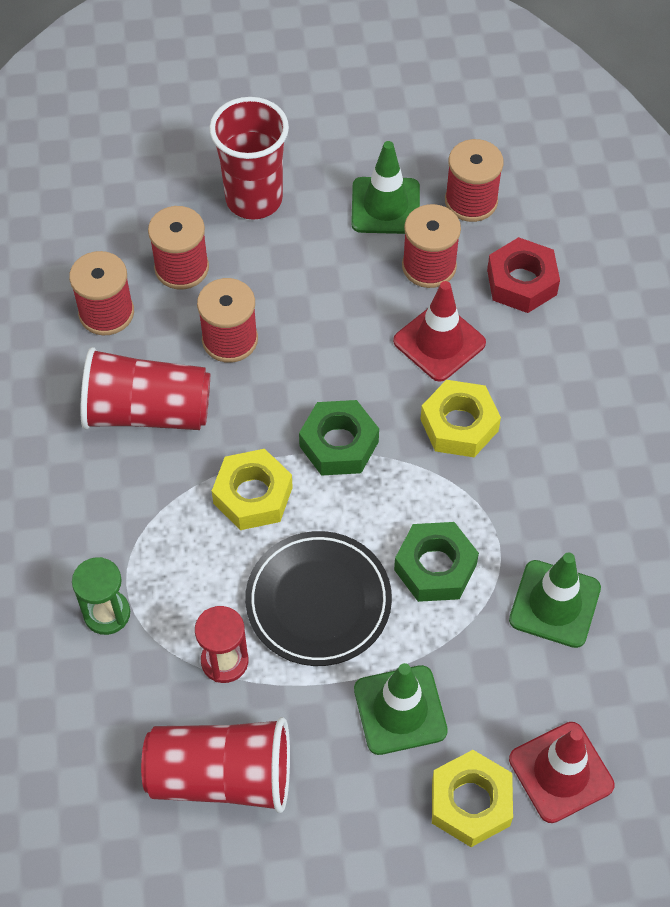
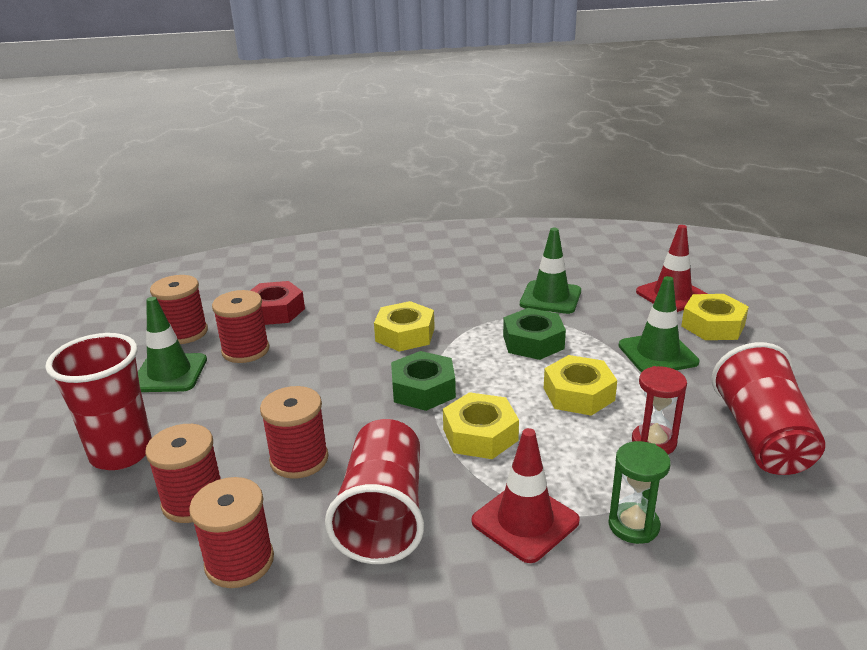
camera: 90 degrees left, 30 degrees down
black plate [245,531,392,666] -> yellow nut [544,355,617,416]
red traffic cone [393,281,486,382] -> red traffic cone moved to [472,428,580,563]

